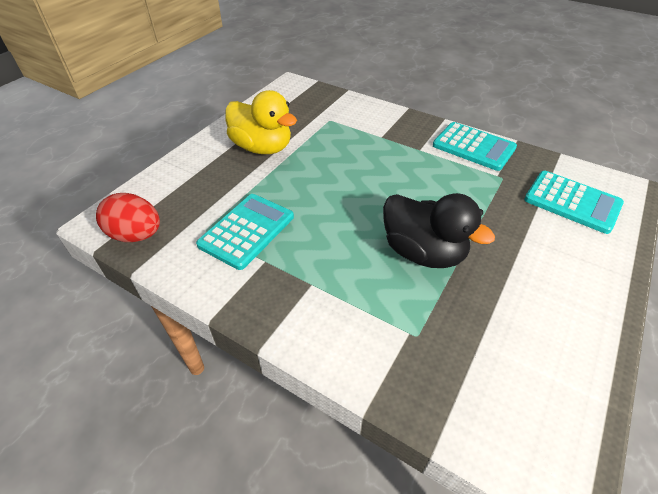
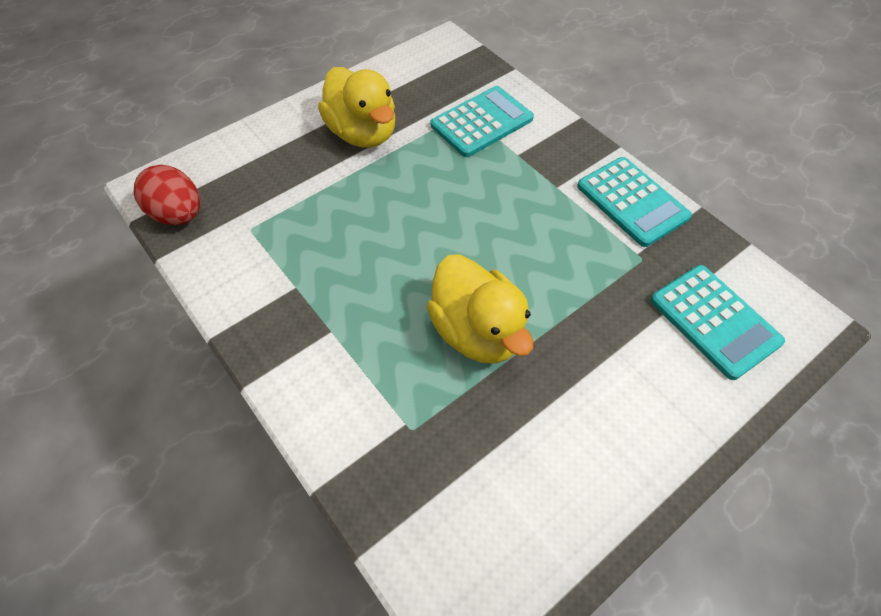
camera: 20 degrees right, 10 degrees up
turquoise calculator [196,194,294,270] -> turquoise calculator moved to [431,86,534,157]
black duck [383,193,495,268] -> yellow duck [427,254,533,364]

